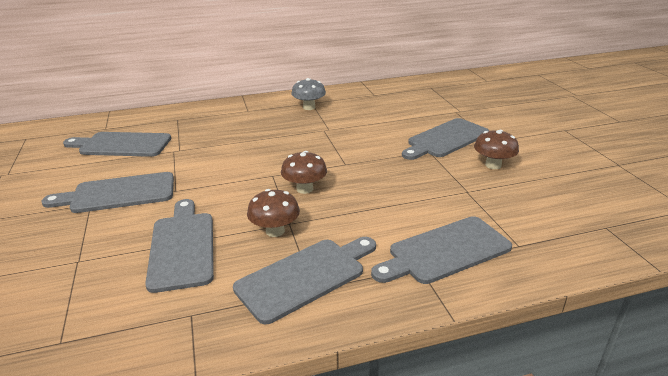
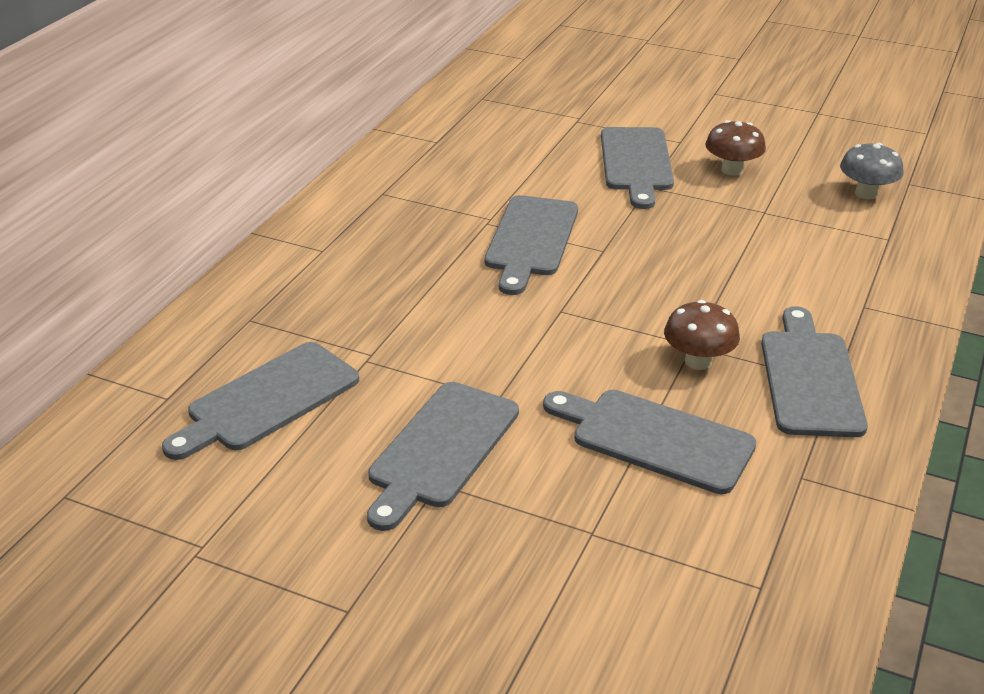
camera: 50 degrees left, 5 degrees up
brown mushroom [281,151,327,194] -> none
grey mushroom [291,78,326,110] -> grey mushroom moved to [840,143,904,199]
grey cutting board [371,216,512,284] -> grey cutting board moved to [485,195,578,295]

